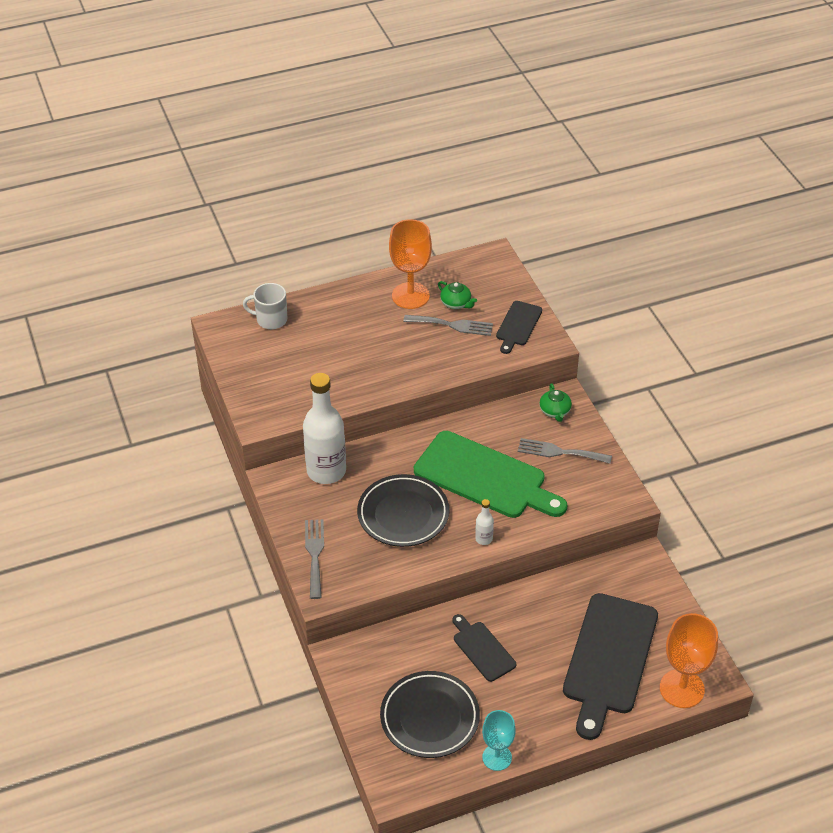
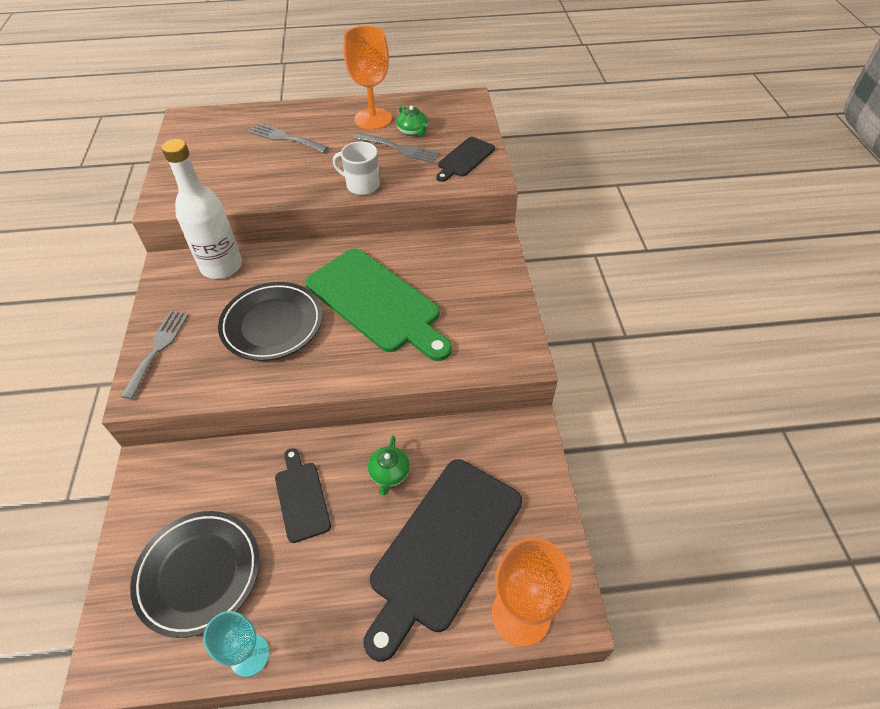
camera: 15 degrees right, 5 degrees up
white mug [243,283,287,329] -> white mug moved to [333,142,380,195]
white bottle [475,499,494,545] -> none
grey fork [518,438,612,464] -> grey fork moved to [248,123,329,153]
green teapot [539,383,572,422] -> green teapot moved to [368,436,410,495]

